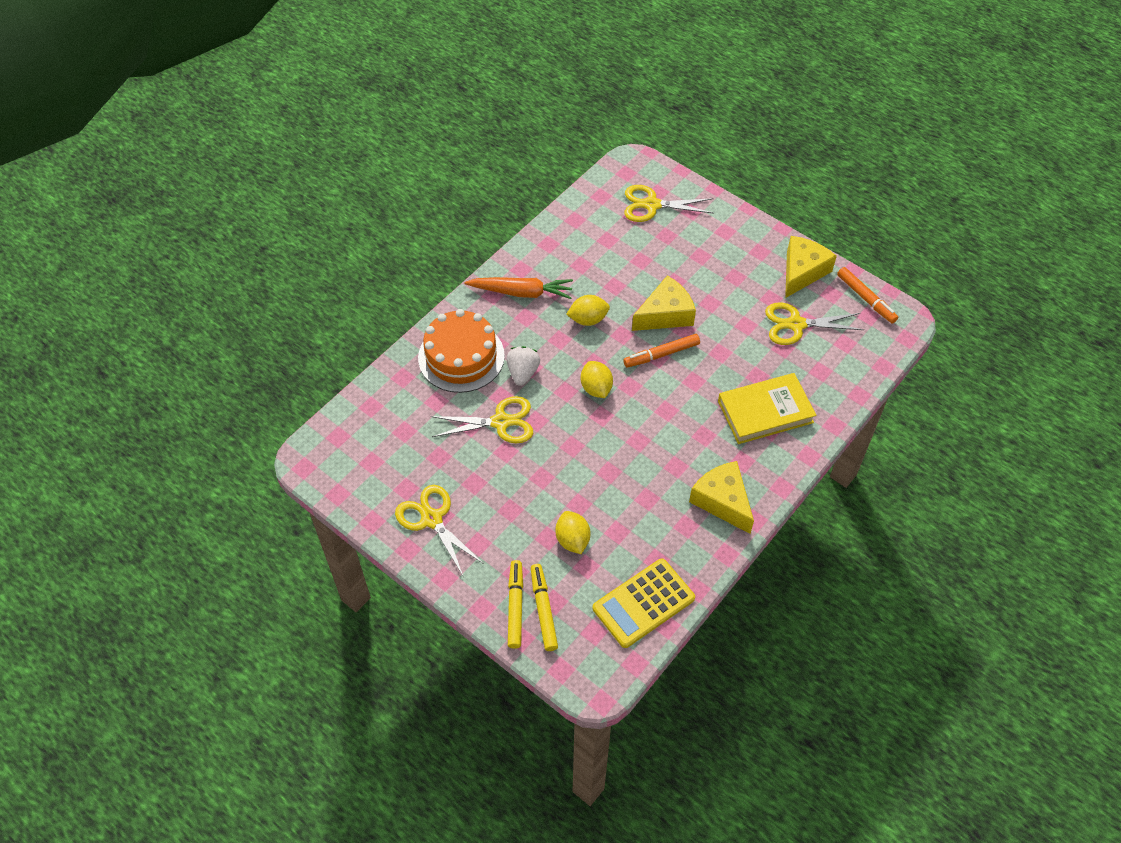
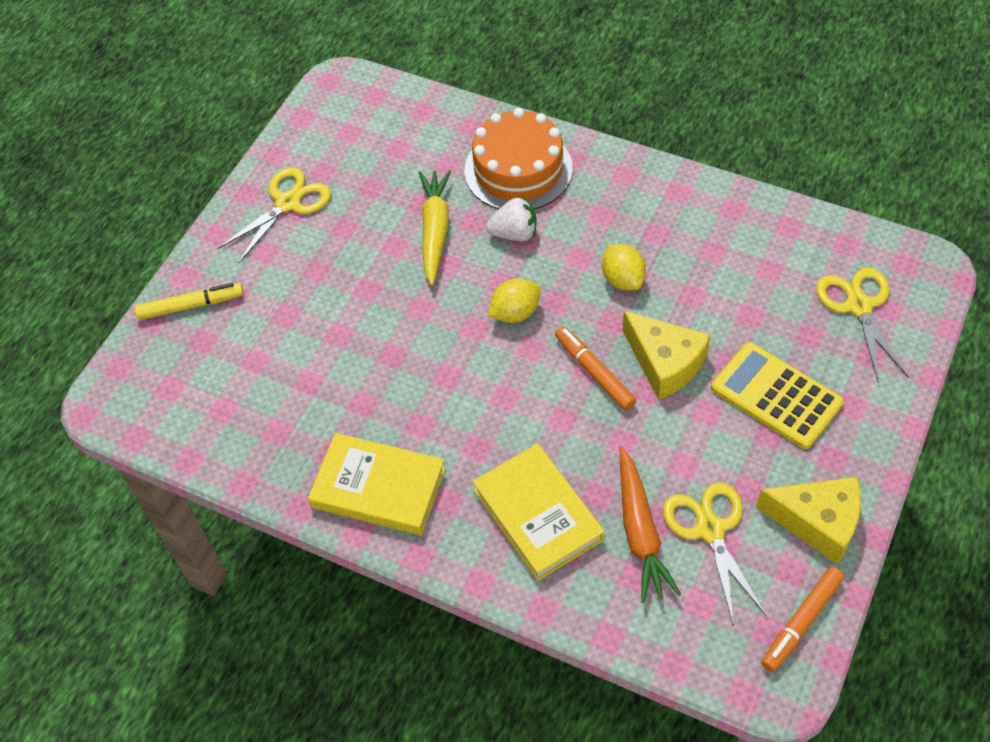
camera: 80 degrees right, 0 degrees up
yellow scissors [431,396,533,443] -> yellow carrot [418,170,451,286]
orange carrot [465,277,573,299] -> orange carrot moved to [620,447,681,603]
yellow marker [531,564,558,651] -> none
yellow lemon [555,511,590,554] -> none
yellow calculator [593,558,695,648] -> yellow calculator moved to [711,342,844,449]
yellow cheese [689,461,754,534] -> yellow book [308,433,446,535]

